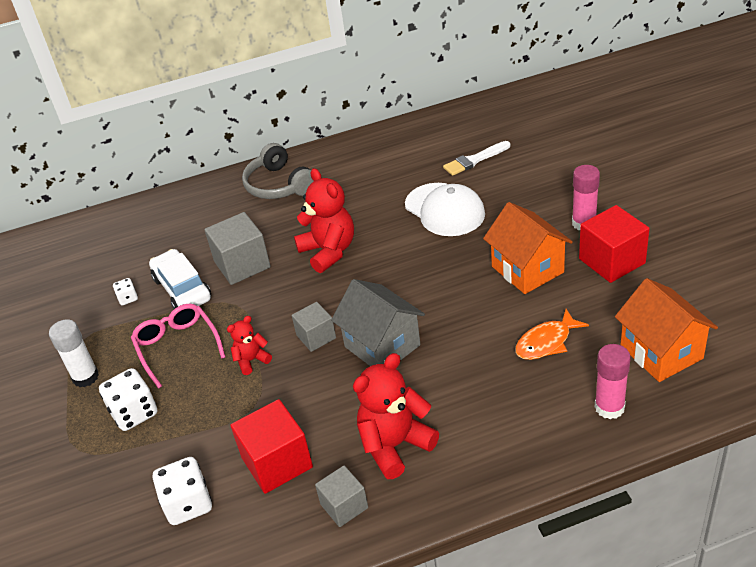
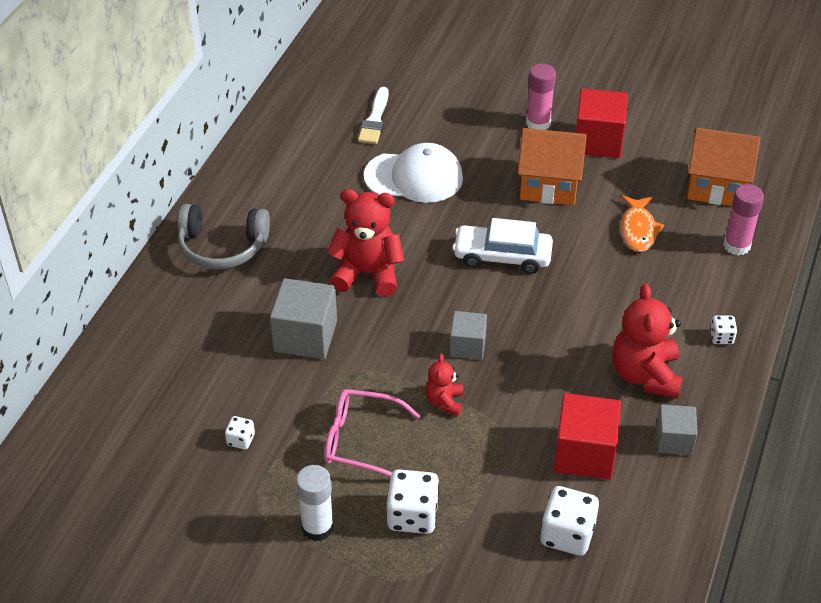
camera: 55 degrees left, 5 degrees up
white car [149,249,211,309] -> white car moved to [452,218,553,274]
grey house [331,279,425,366] -> none
none -> white dice [710,315,737,344]

